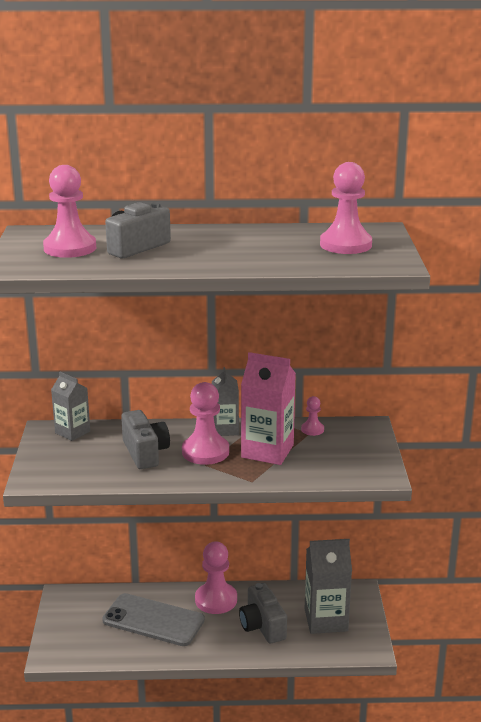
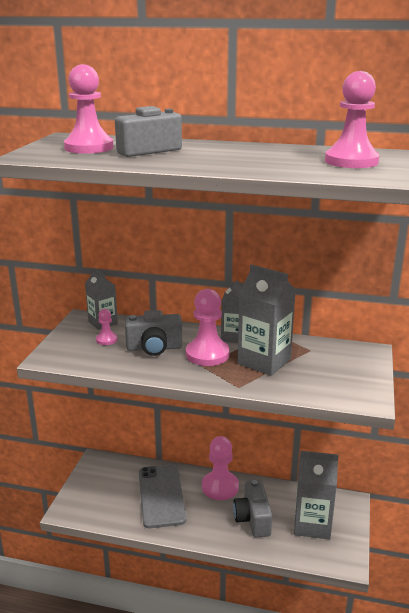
camera: 15 degrees right, 0 degrees up
grey phone [102,593,205,646] -> grey phone turned 45 degrees clockwise [139,465,186,528]
grey camera [121,410,170,469] -> grey camera turned 90 degrees clockwise [125,310,182,356]
pink carton [241,352,296,465] -> grey carton [238,265,296,376]
pink pawn [301,396,324,436] -> pink pawn moved to [96,309,117,345]

